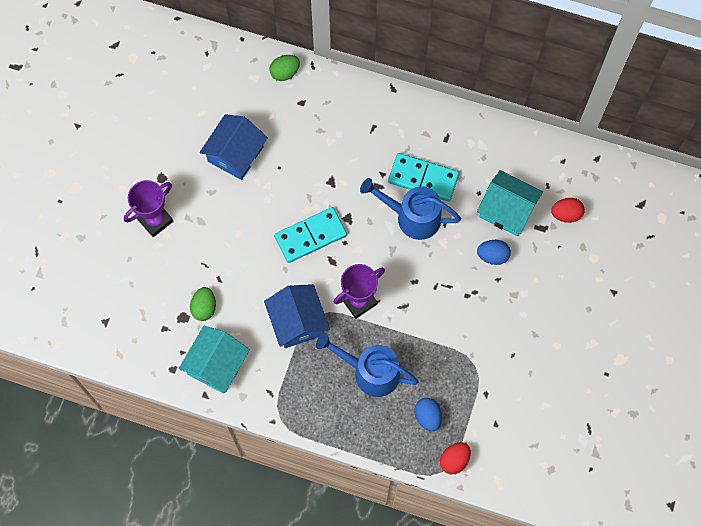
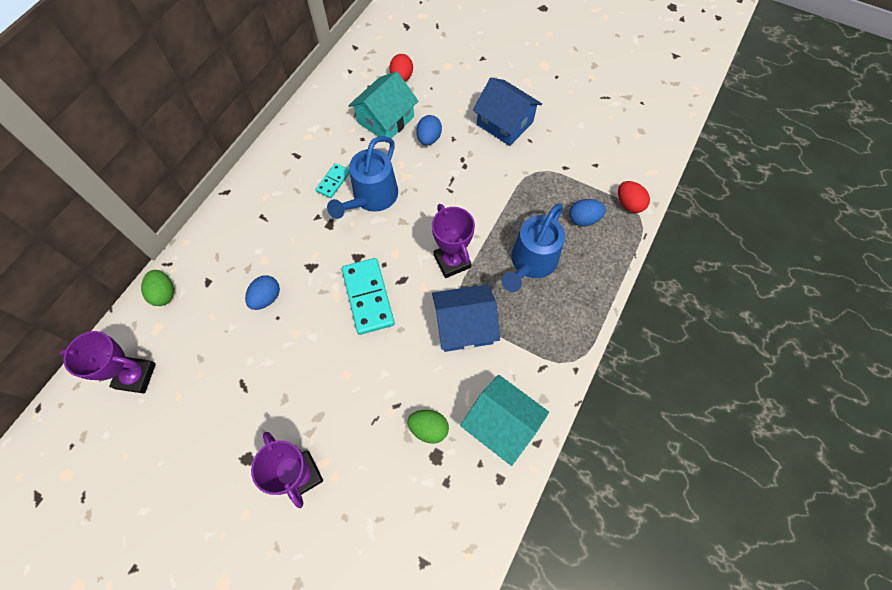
camera: 80 degrees left, 5 degrees down
blue house [200,114,268,180] -> blue house moved to [473,78,542,146]
turquoise domino [388,153,459,202] -> turquoise domino [316,163,350,198], size x0.54
none -> purple trophy [60,331,156,394]
none -> blue egg [245,275,280,310]

